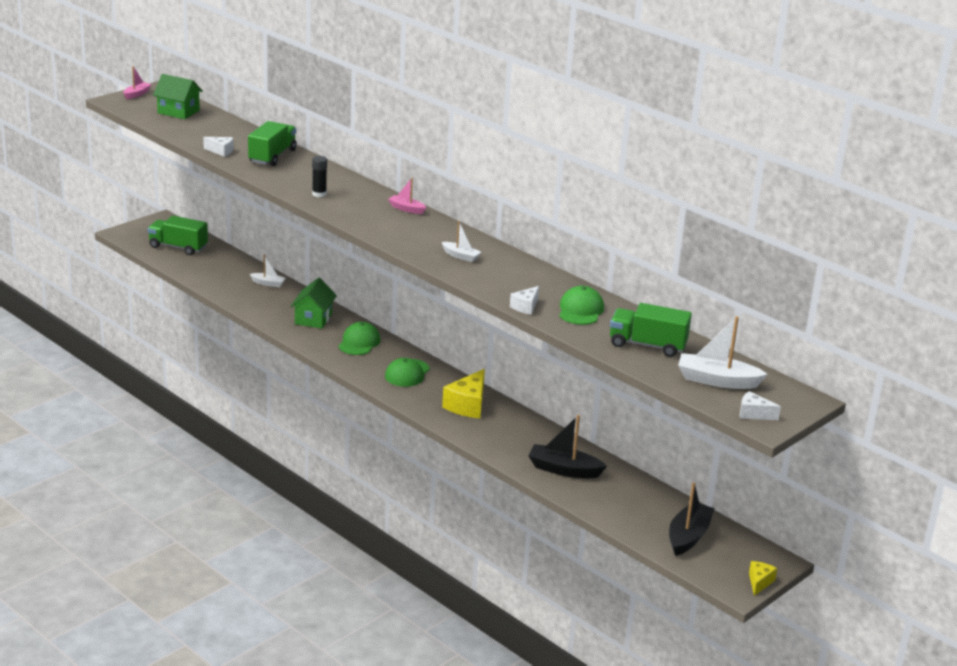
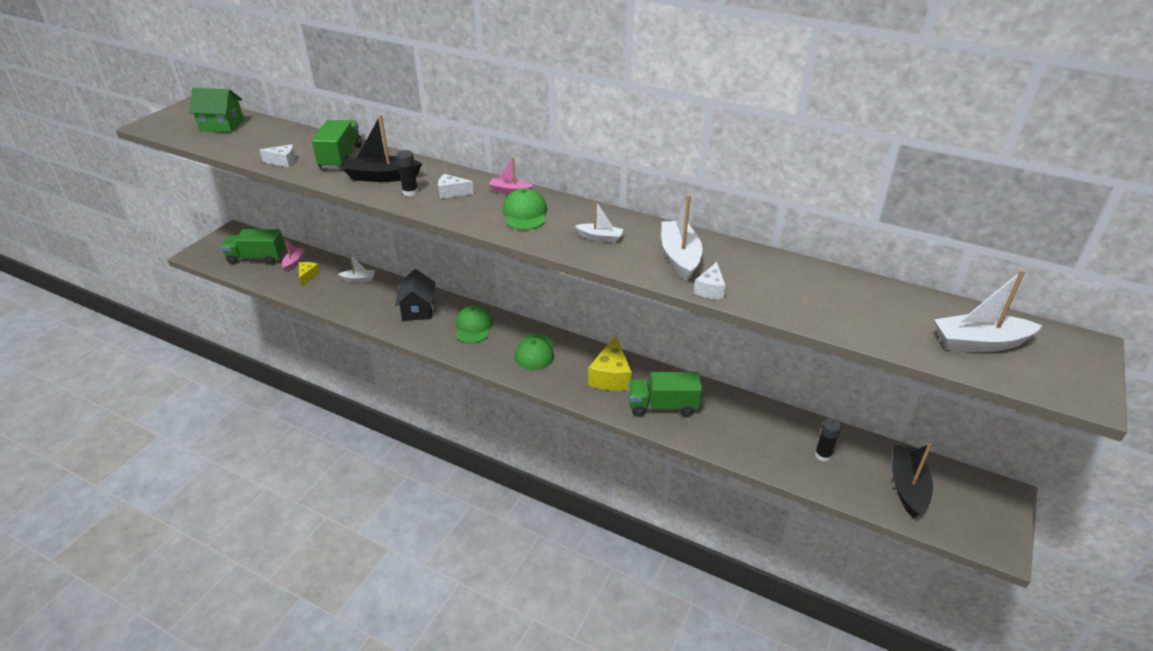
camera: 15 degrees left, 10 degrees up
pink boat [123,66,152,99] -> pink boat moved to [282,239,305,271]
green house [290,278,337,329] -> black house [395,269,435,320]
black boat [528,415,607,478] -> black boat moved to [342,115,422,182]
green cap [559,286,604,325] -> green cap moved to [502,188,547,230]
green truck [610,303,692,357] -> green truck moved to [628,372,702,417]
white cheese [739,391,781,420] -> white cheese moved to [438,174,474,199]
yellow cheese [749,561,777,596] -> yellow cheese moved to [299,262,320,287]
none -> white boat [661,195,703,281]
none -> black glue stick [815,419,841,462]

